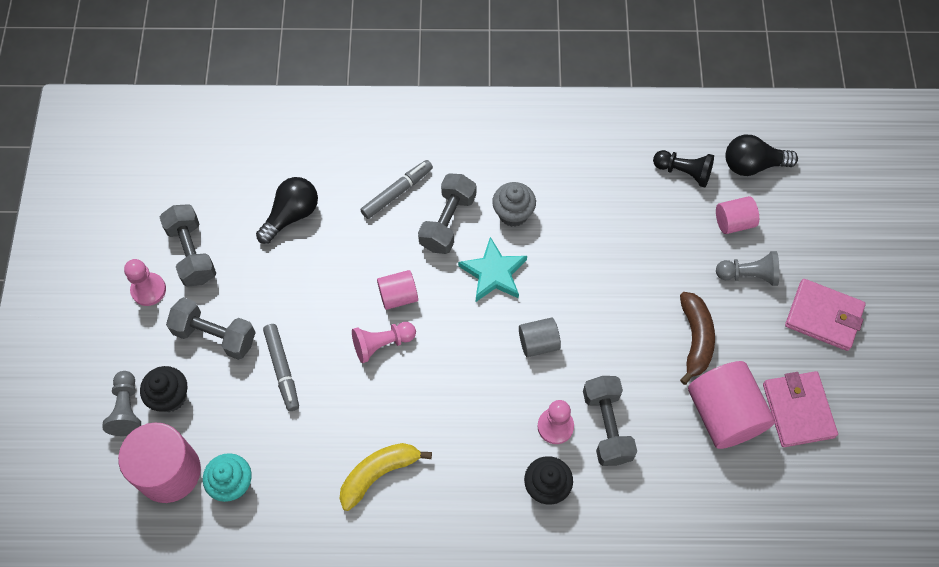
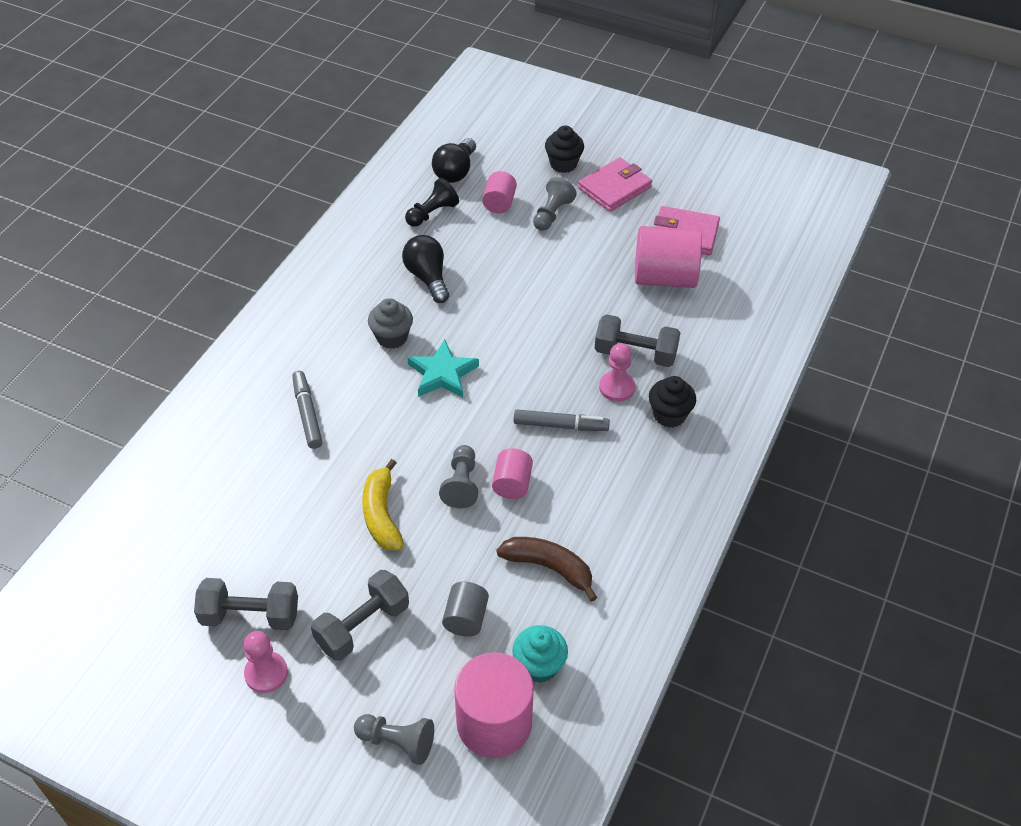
camera: 65 degrees left, 15 degrees down
black cupcake [140,366,187,412] -> black cupcake moved to [545,126,584,173]
black light bulb [256,177,318,244] -> black light bulb moved to [402,235,449,303]
grey marker [263,324,299,411] -> grey marker moved to [514,409,610,431]
yellow banana [339,443,432,511] -> yellow banana moved to [362,459,404,551]
pink pawn [352,322,416,363] -> grey pawn [439,445,478,509]
pink cylinder [377,270,418,310] -> pink cylinder moved to [492,448,533,499]
grey dumbbell [418,173,476,254] -> none
grey cylinder [519,318,561,357] -> grey cylinder moved to [442,582,489,637]
brown banana [680,292,715,385] -> brown banana moved to [496,537,597,602]

